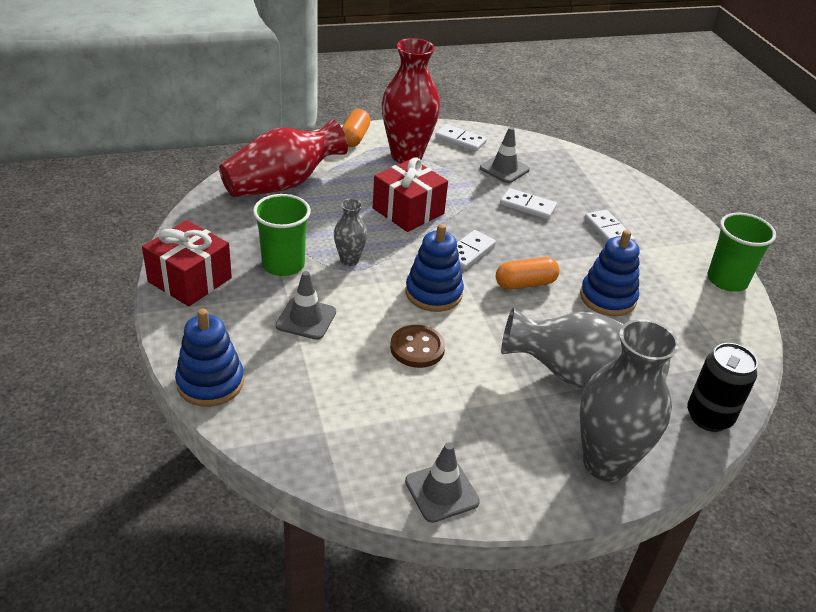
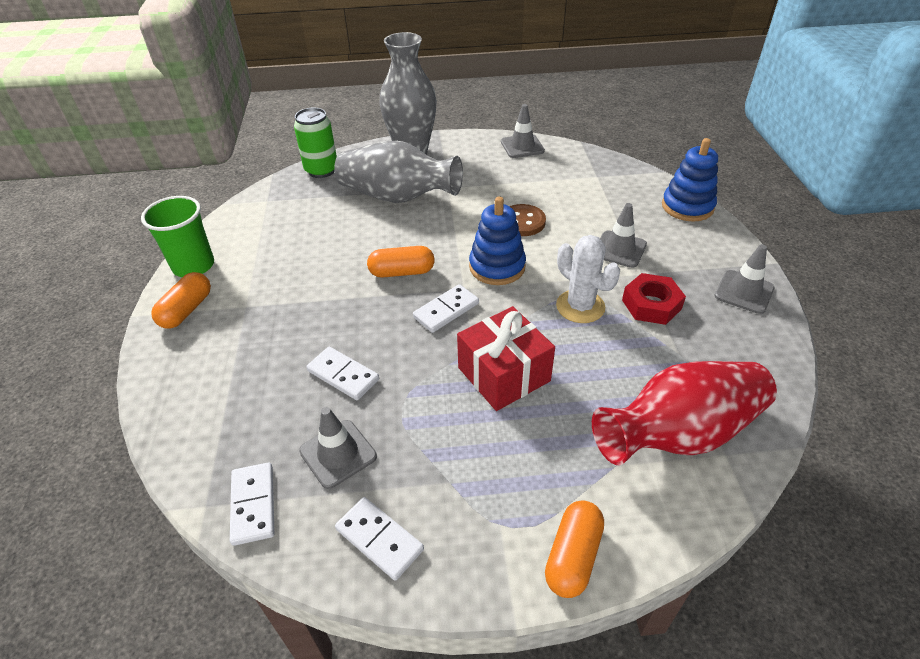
camera: 165 degrees left, 5 degrees up
red gift [142,220,232,306] -> grey traffic cone [715,244,774,314]
green cup [253,194,311,276] -> red nut [622,273,686,325]
grey vase [334,198,367,266] -> white cactus [556,235,620,323]
red vase [382,38,440,163] -> none
blue stacking toy [580,230,640,316] -> none
white domino [585,210,636,242] -> white domino moved to [230,462,274,546]
black can [687,343,758,432] -> green can [294,108,337,178]
none -> orange capsule [151,272,211,329]

